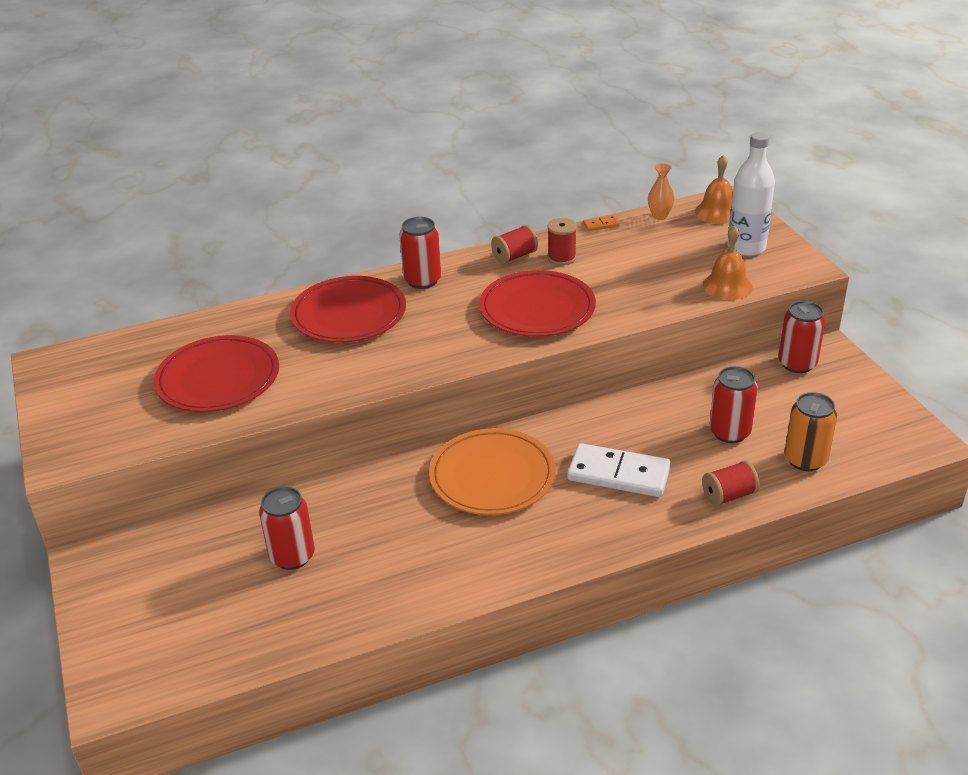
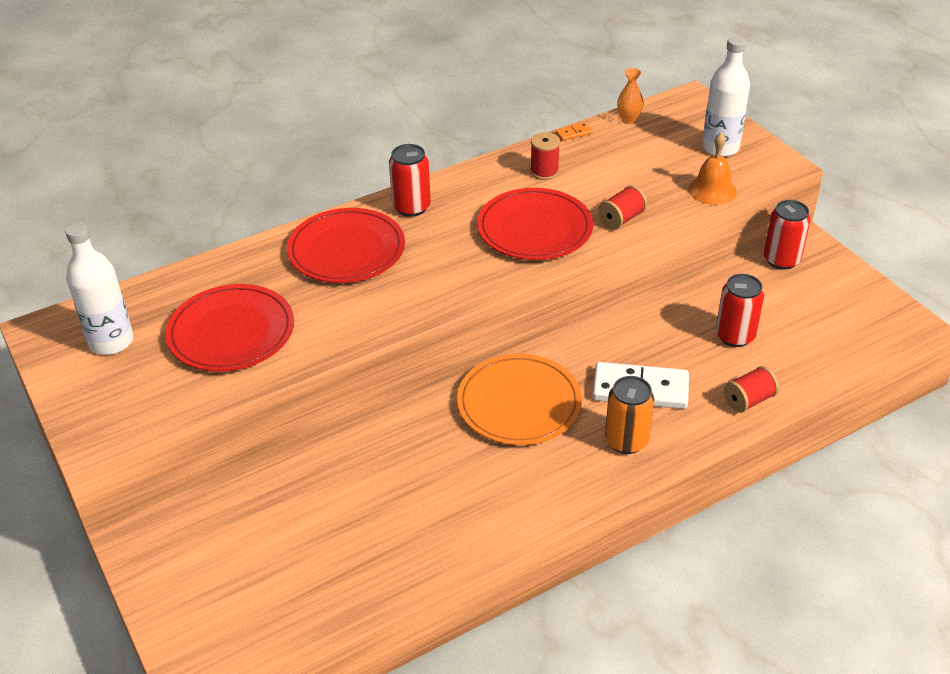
camera: 10 degrees left, 5 degrees up
red can [259,486,315,570] -> none
red spool [491,225,538,264] -> red spool moved to [598,185,647,229]
orange bell [695,155,733,224] -> none
orange can [784,392,837,471] -> orange can moved to [605,376,654,454]
none -> white bottle [65,222,134,355]

